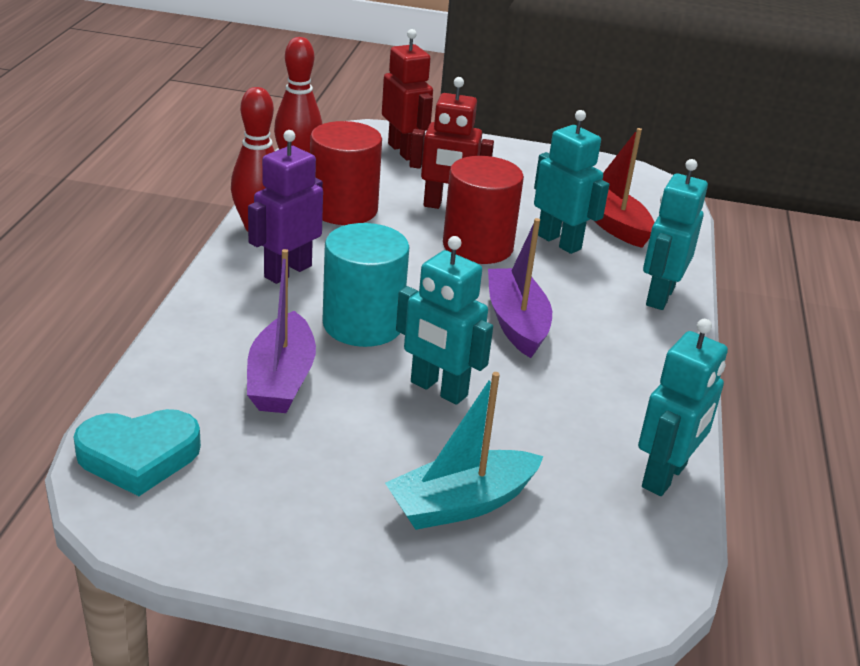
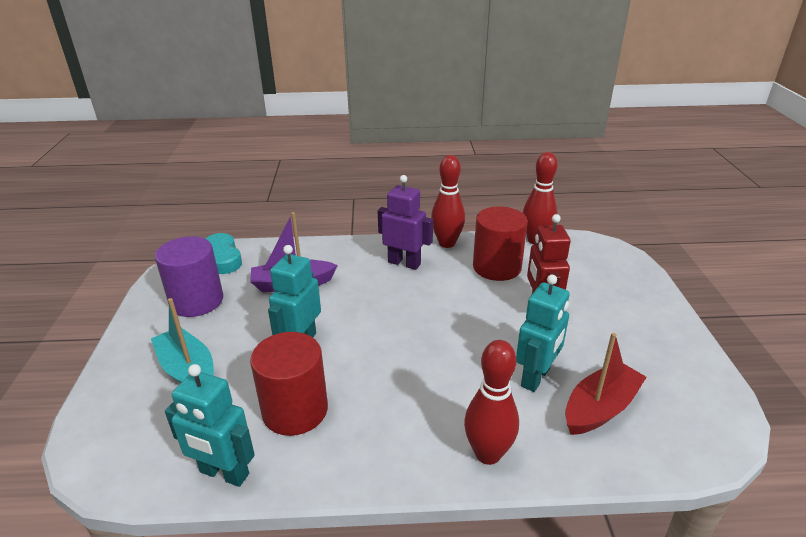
camera: 80 degrees right, 0 degrees up
turquoise cylinder [322,223,410,347] -> none
red robot [382,29,433,160] -> none
red cylinder [443,156,524,264] -> red cylinder moved to [250,332,328,436]
purple boat [488,218,552,358] -> none
turquoise robot [643,159,708,310] -> red bowling pin [464,340,519,465]
none -> purple cylinder [155,236,223,317]

